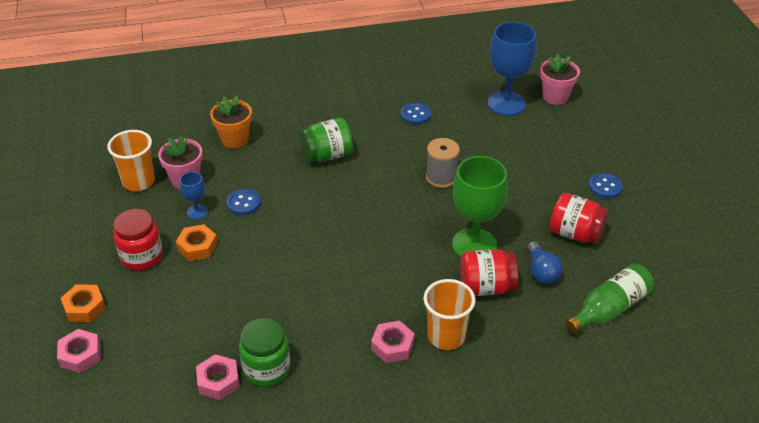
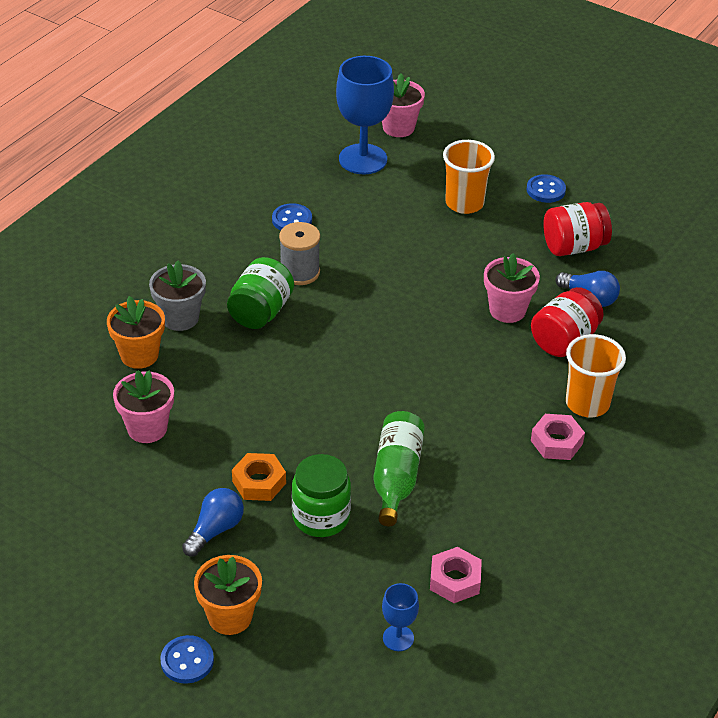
camera: 45 degrees left, 0 degrees up
pink nut [57,329,101,373] -> none
orange nut [61,284,106,322] -> orange flower pot [194,555,262,635]
orange cup [107,130,155,191] -> orange cup moved to [443,140,495,214]
red jar [113,209,163,270] -> blue light bulb [182,488,244,557]
blue goblet [180,172,208,219] -> blue goblet moved to [382,583,419,651]
blue button [226,189,261,215] -> blue button moved to [160,635,214,684]
green jar [239,318,290,387] -> green jar moved to [292,454,351,537]
grey spool [426,138,460,188] -> grey spool moved to [279,222,320,285]
green goblet [452,156,508,257] -> pink flower pot [484,253,540,323]
green bottle [566,264,654,333] -> green bottle moved to [373,411,425,526]
none -> grey flower pot [149,260,206,331]

